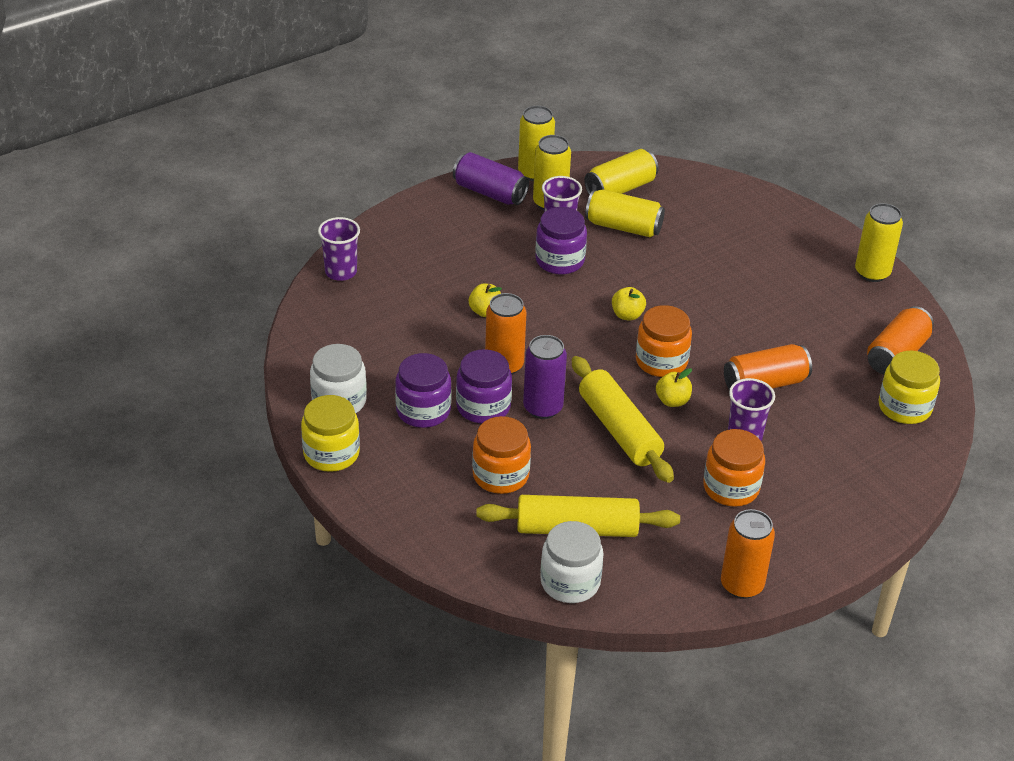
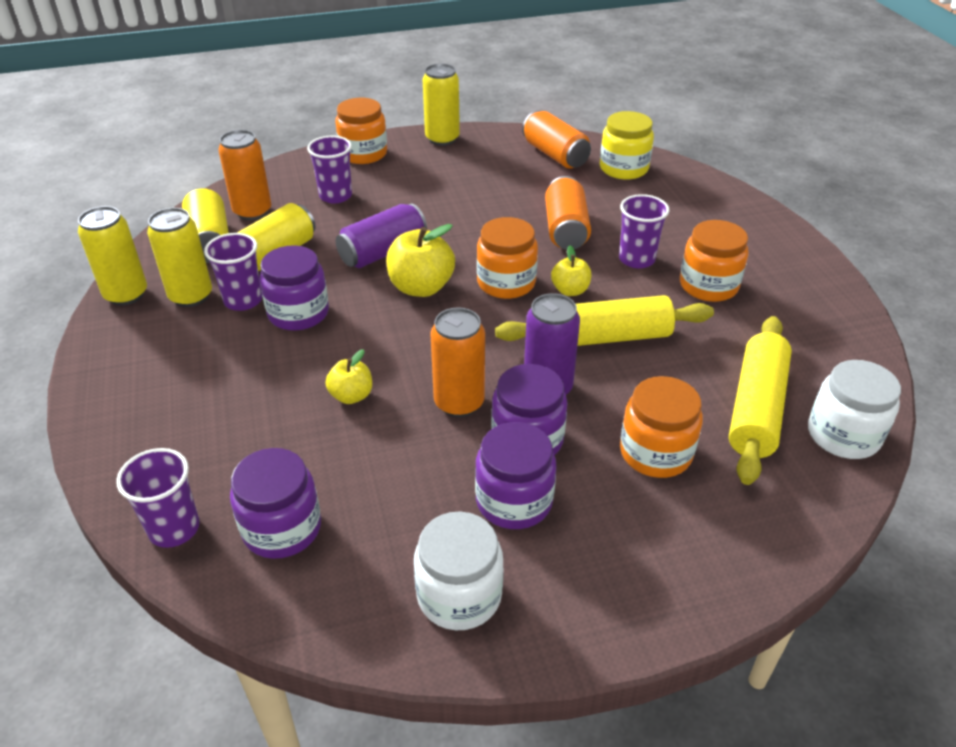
camera: 70 degrees left, 0 degrees up
yellow jar [301,395,360,472] -> none
purple can [453,152,529,205] -> purple can moved to [336,204,427,268]
yellow apple [612,287,646,321] -> yellow apple [386,224,455,297], size x1.70
orange can [721,509,775,599] -> orange can moved to [218,130,271,220]
none -> purple jar [230,448,321,559]
none -> purple cup [307,136,352,203]
none -> orange jar [335,98,387,164]

